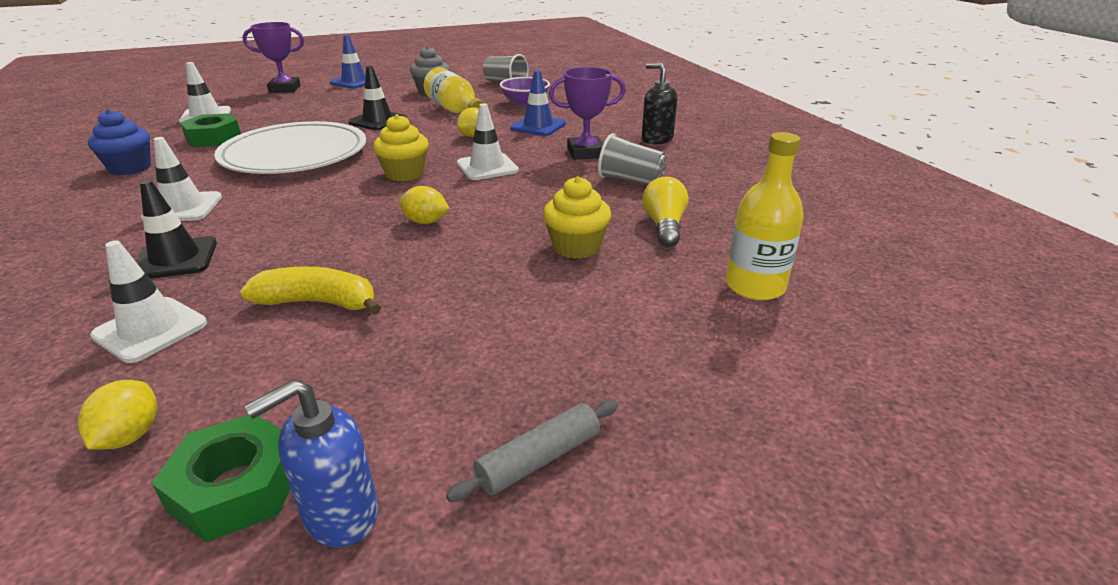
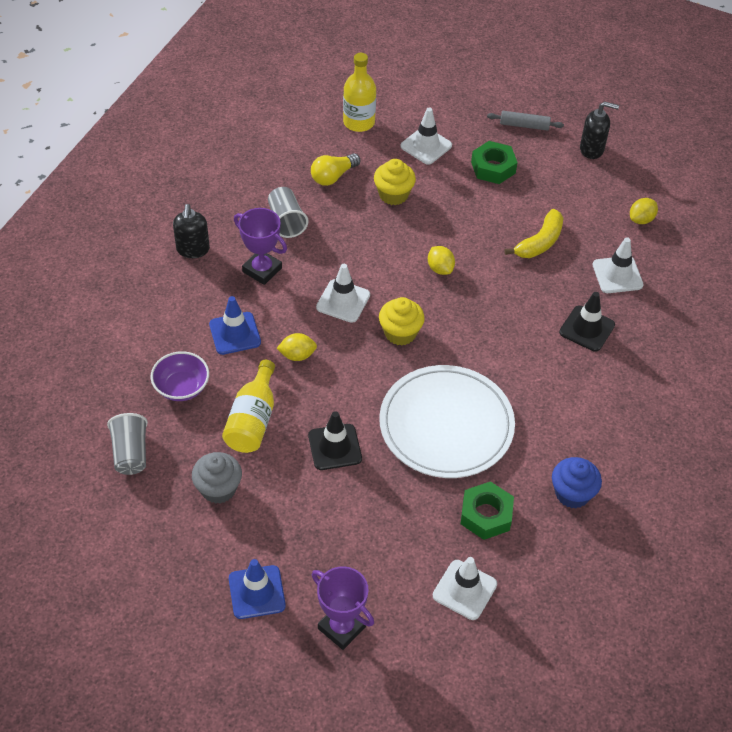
camera: 135 degrees left, 20 degrees up
white traffic cone [141,137,222,221] -> white traffic cone moved to [400,107,452,165]
green nut [152,415,290,542] -> green nut moved to [471,141,518,184]
yellow banana [240,266,381,315] -> yellow banana turned 105 degrees counterclockwise [504,209,563,258]
blue soap dispenser [245,380,378,547] -> black soap dispenser [580,102,619,159]

